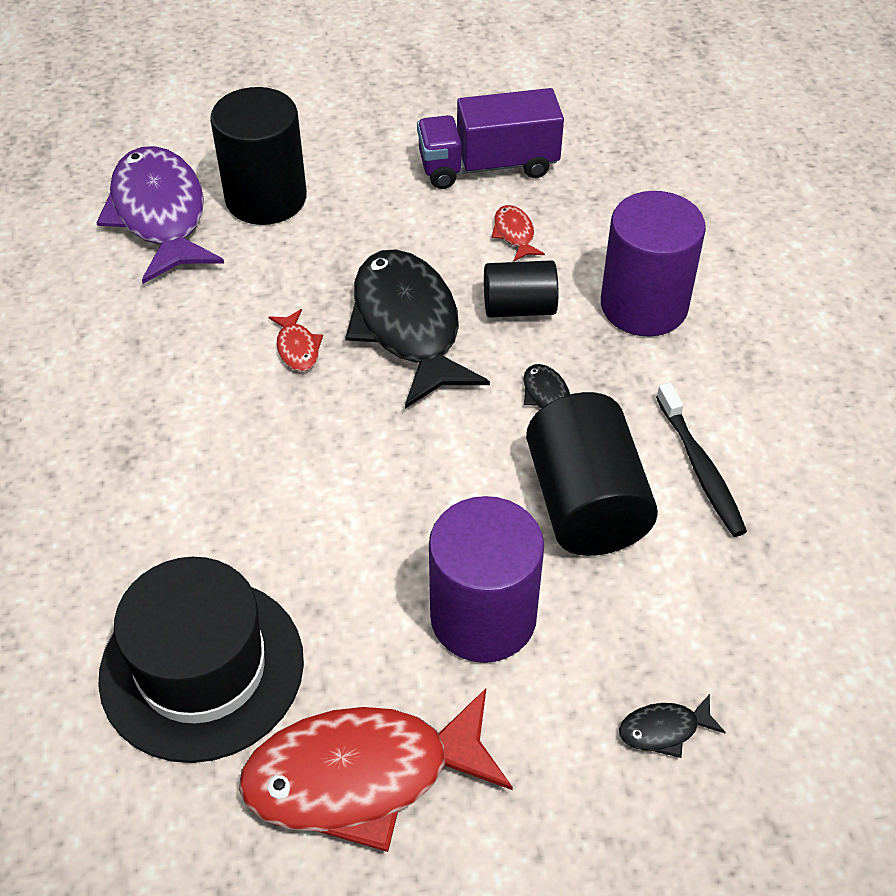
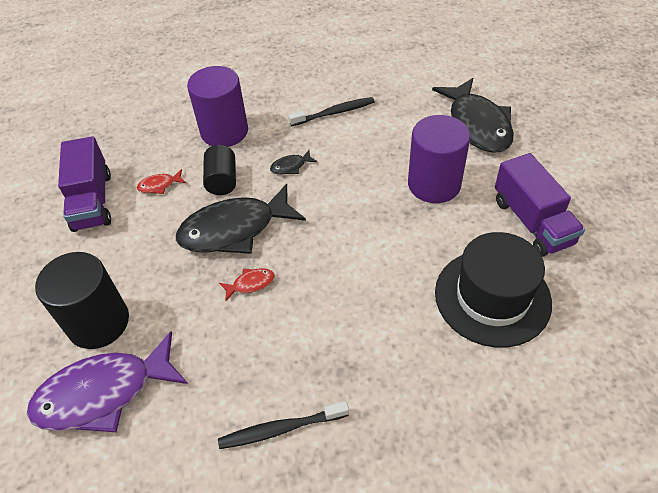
camera: 90 degrees left, 0 degrees up
red fish [239,688,513,852] -> purple truck [495,153,585,257]
black cylinder [526,392,658,556] -> none
black fish [619,694,726,758] -> black fish [432,78,514,153], size x2.47
none -> black toothbrush [218,401,349,449]

